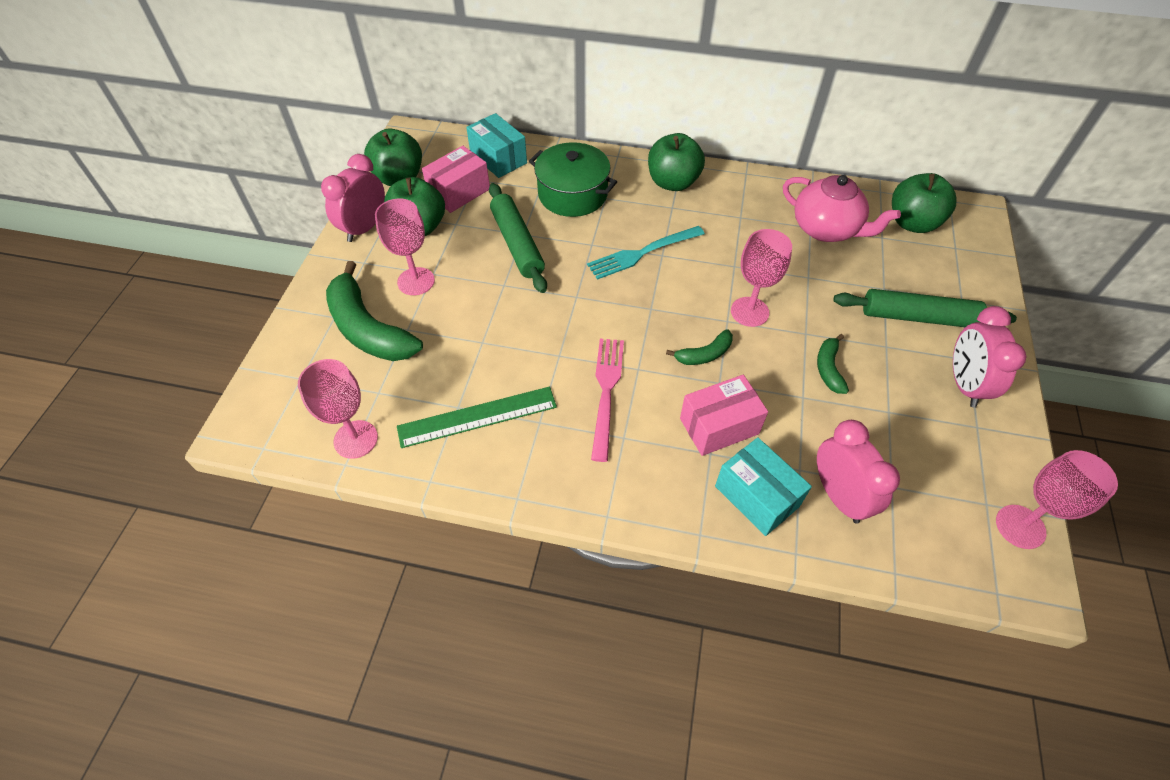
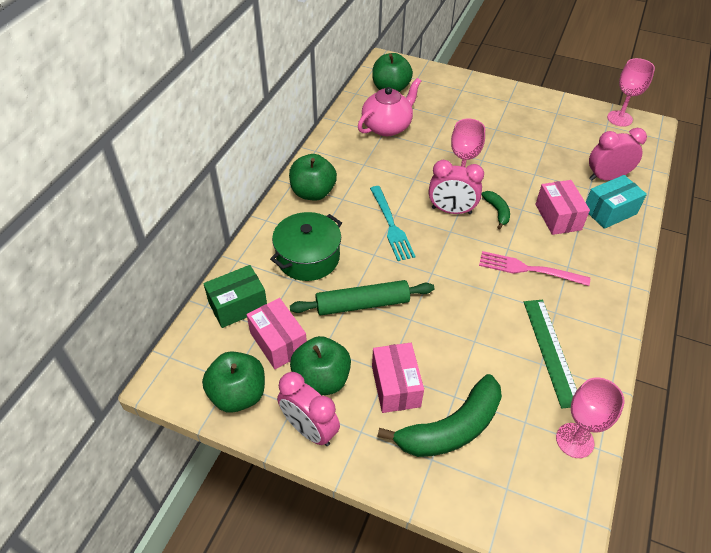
camera: 80 degrees left, 5 degrees down
pink goblet [375,198,435,295] -> pink box [372,343,424,413]
turquoise box [466,113,527,178] -> green box [204,265,267,328]
green banana [817,334,849,394] -> none
green rolling pin [833,289,1017,327] -> none
pink clock [953,306,1026,407] -> pink clock moved to [429,160,484,214]

